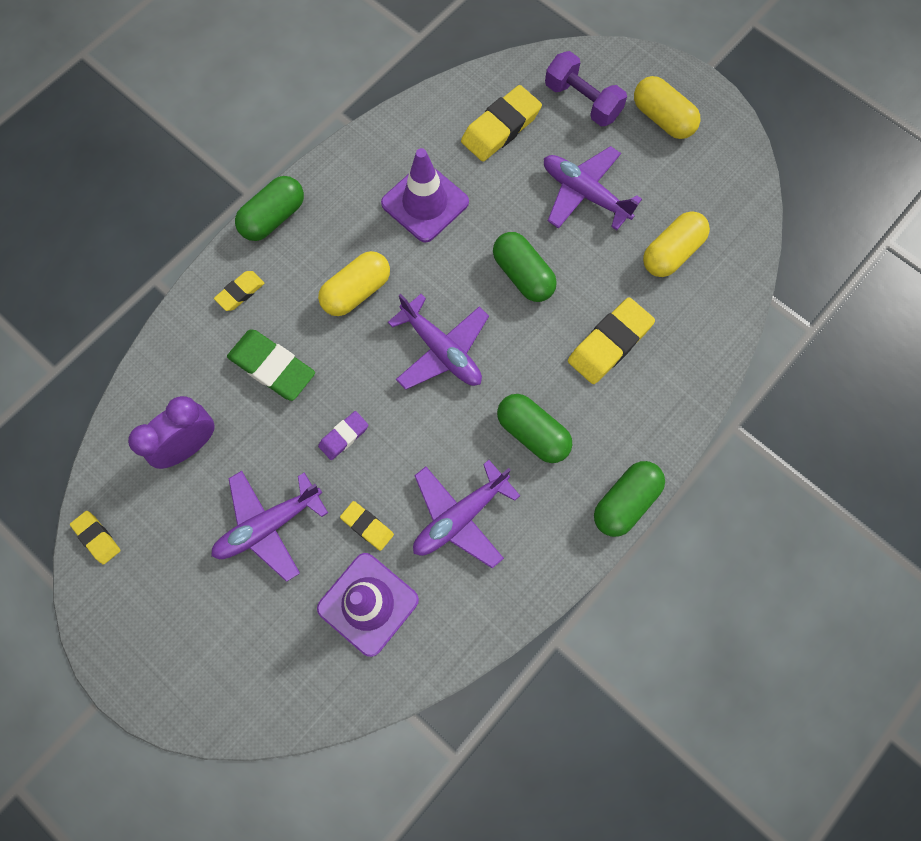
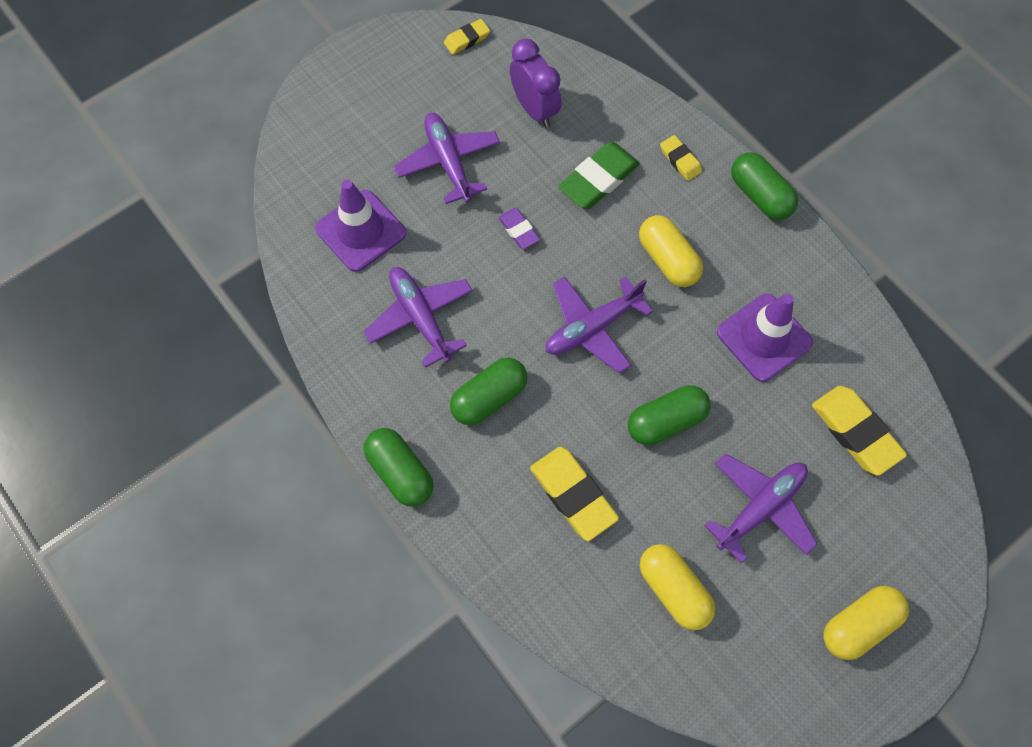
camera: 100 degrees right, 5 degrees down
yellow eraser [340,501,394,551] -> none
purple dumbbell [545,51,627,126] -> none

